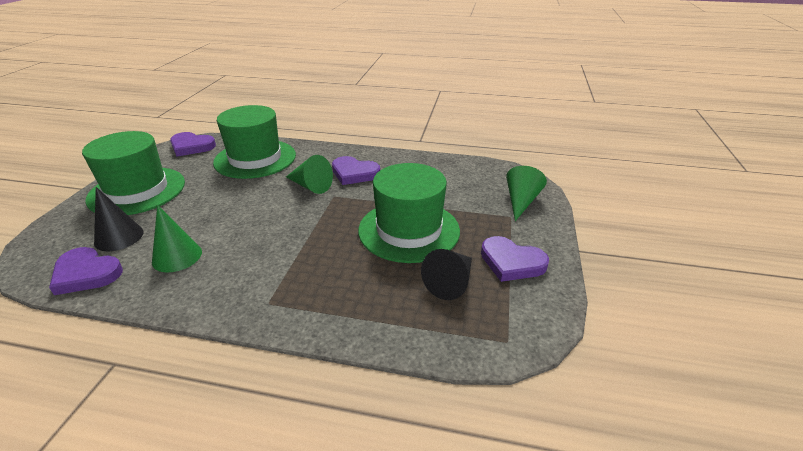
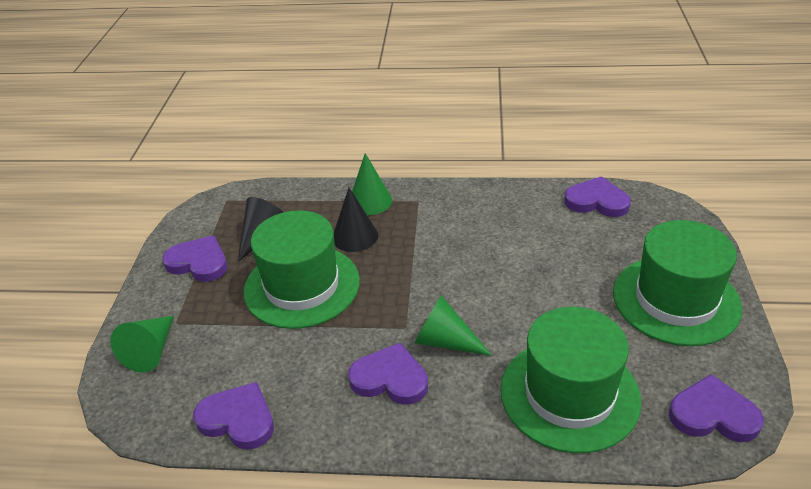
camera: 175 degrees right, 5 degrees up
black cone [94,187,143,251] -> black cone moved to [334,188,378,252]
green cone [152,205,202,273] -> green cone moved to [352,153,392,215]
none -> purple heart [193,382,274,450]

